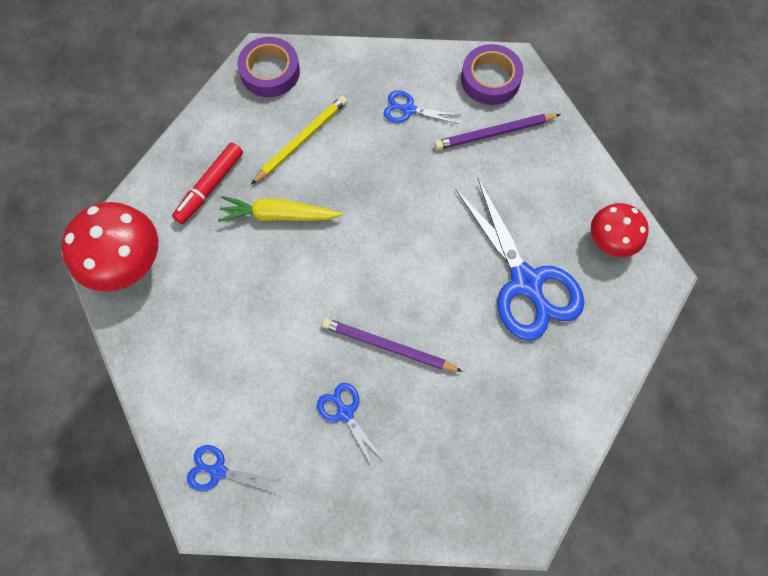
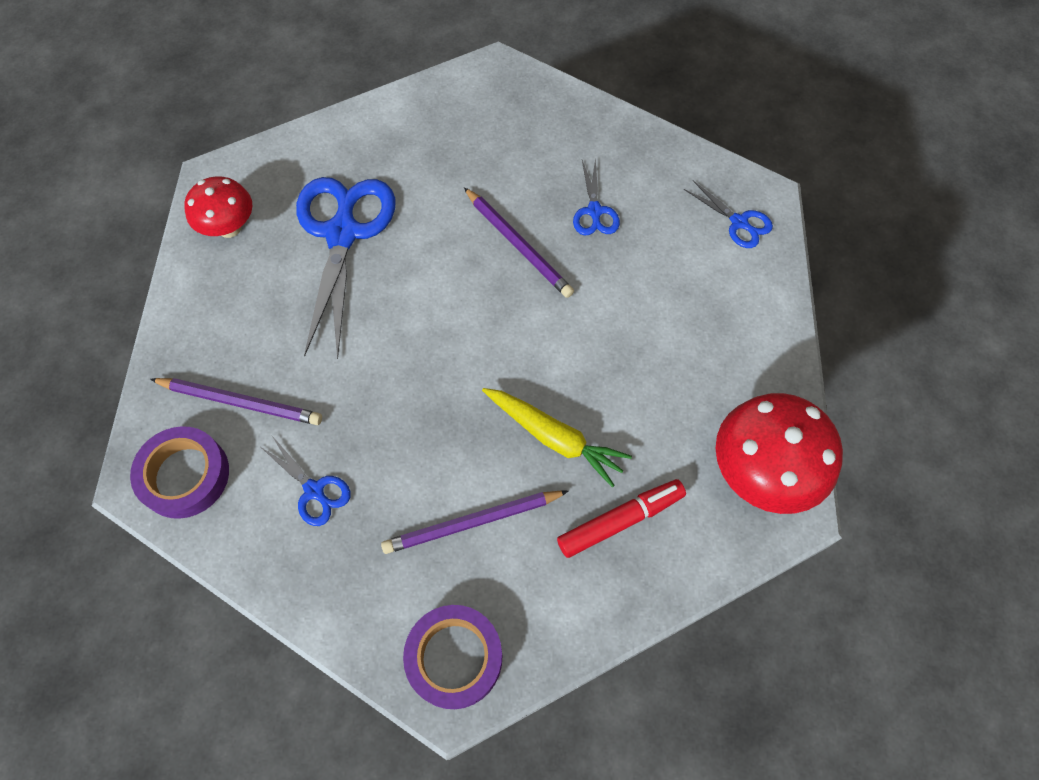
camera: 150 degrees left, 5 degrees down
yellow pencil [251,95,347,184] -> purple pencil [381,490,569,554]

